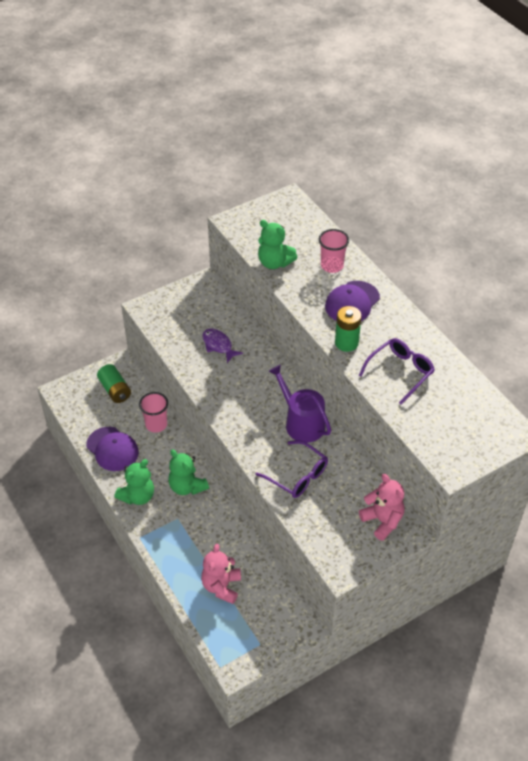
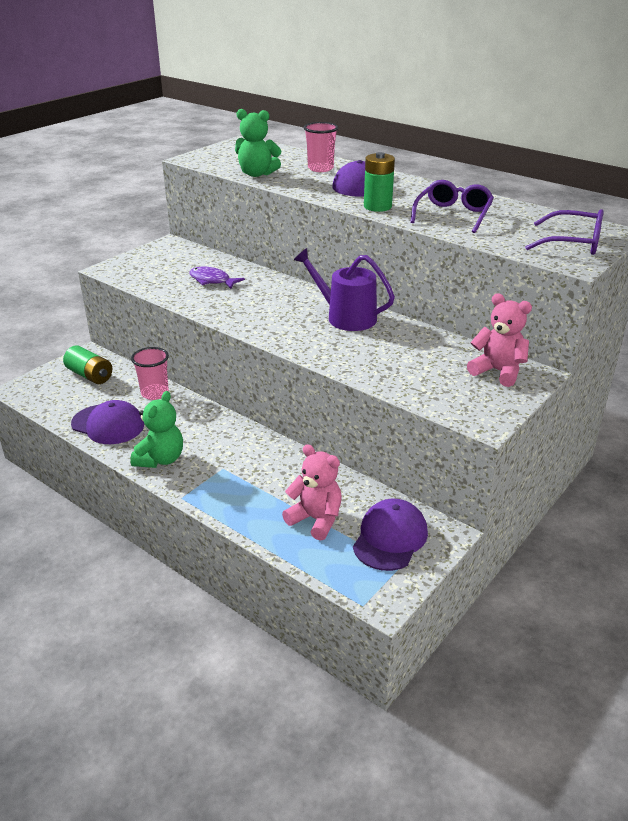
camera: 20 degrees left, 15 degrees down
green teddy bear [168,449,209,495] -> none
pink teddy bear [201,544,241,604] -> pink teddy bear turned 135 degrees clockwise [282,444,342,540]
purple glasses [256,440,328,498] -> purple glasses moved to [525,209,604,255]
none -> purple cap [353,499,428,571]

